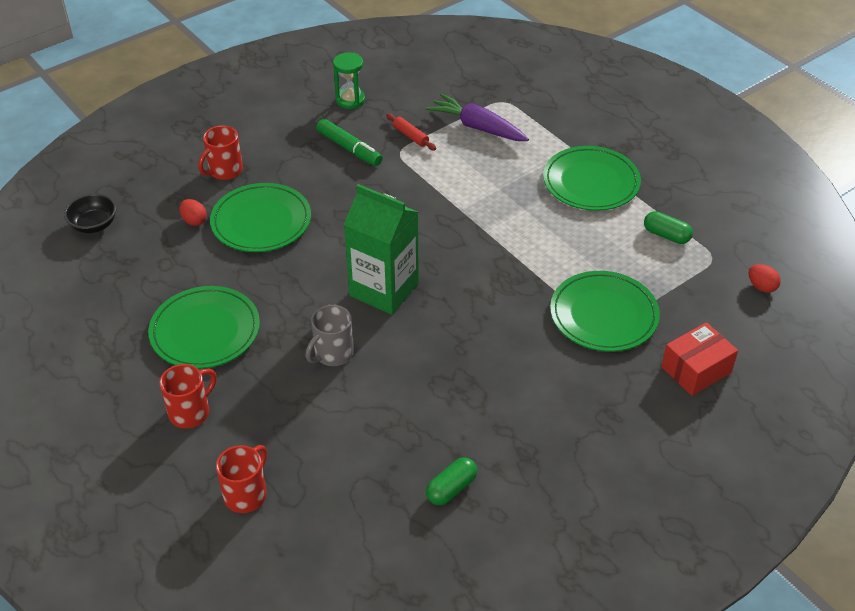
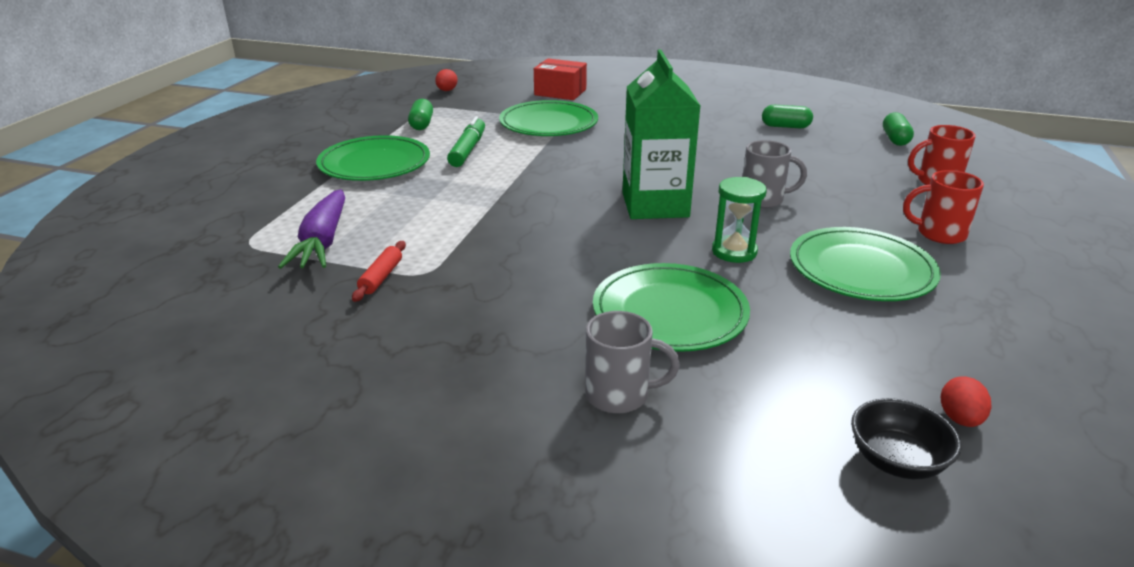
camera: 125 degrees left, 15 degrees down
red egg [179,199,207,226] -> red egg moved to [941,376,992,427]
red mug [198,126,243,180] -> grey mug [585,311,680,413]
green marker [316,119,383,166] -> green marker moved to [447,116,485,167]
green hourglass [333,52,365,109] -> green hourglass moved to [712,177,767,263]
none -> green capsule [883,112,914,146]

